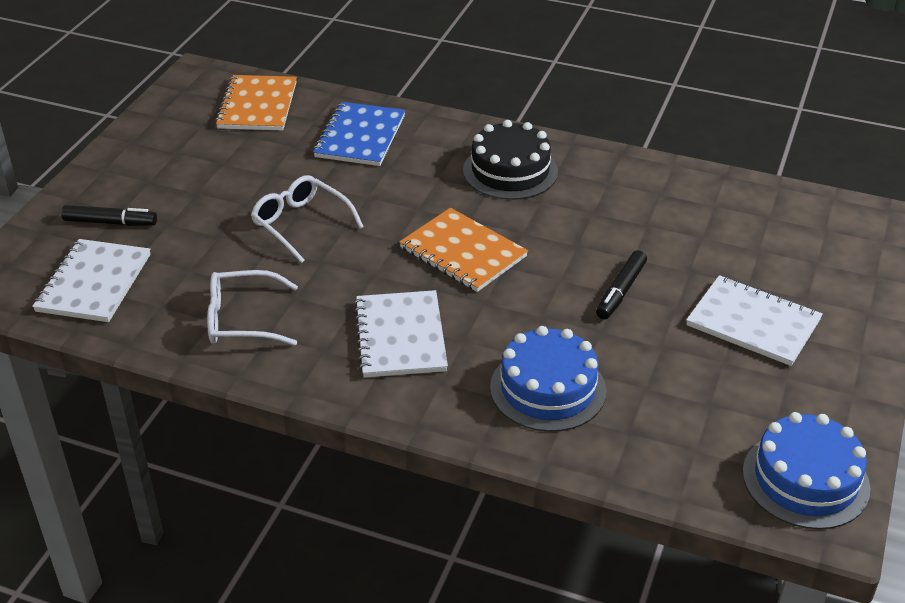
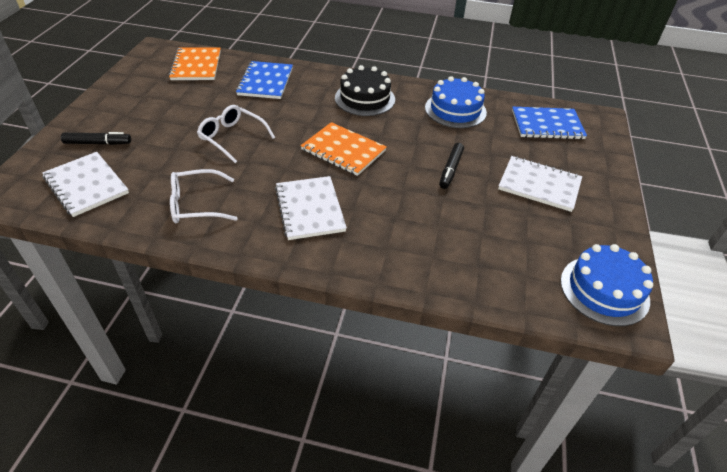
camera: 10 degrees left, 5 degrees up
white notebook [32,239,150,322] -> white notebook turned 45 degrees counterclockwise [42,152,129,217]
blue cake [490,326,606,432] -> blue cake moved to [425,76,487,128]
none -> blue notebook [512,107,587,139]

